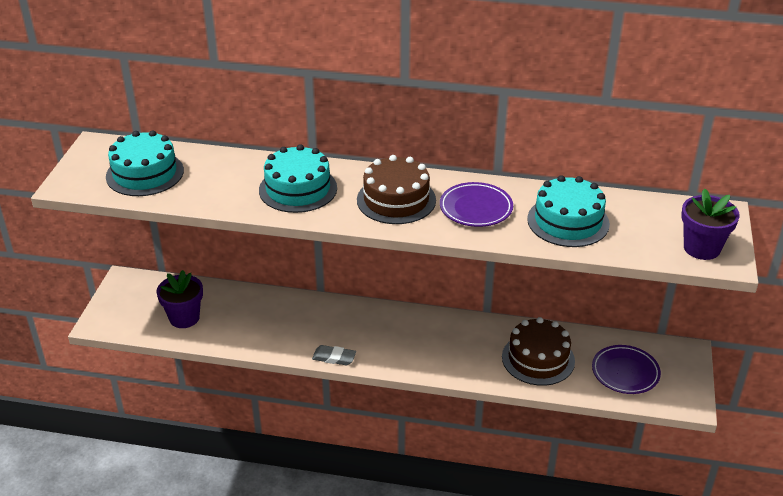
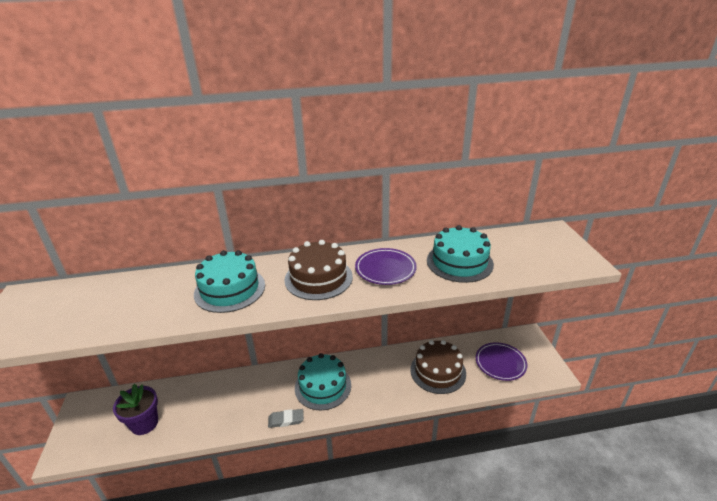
camera: 20 degrees left, 5 degrees down
turquoise cake [106,130,184,196] -> turquoise cake moved to [295,353,351,410]
purple flower pot [681,188,740,260] -> none

